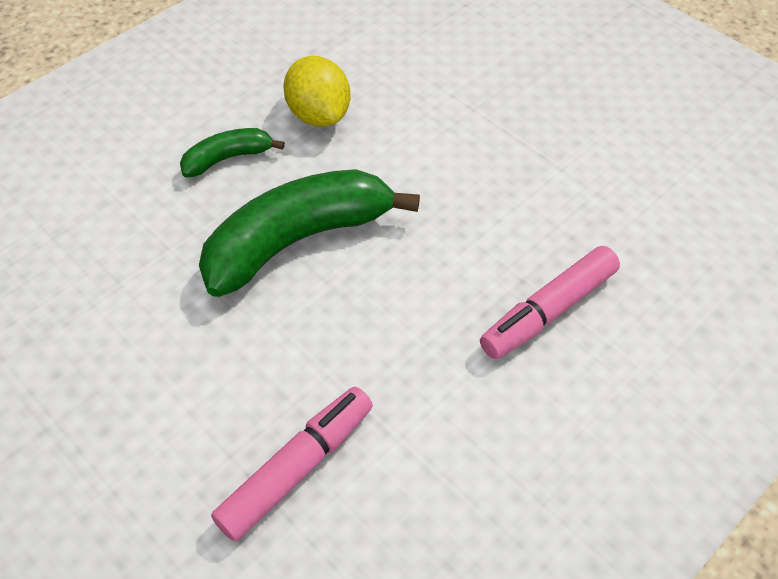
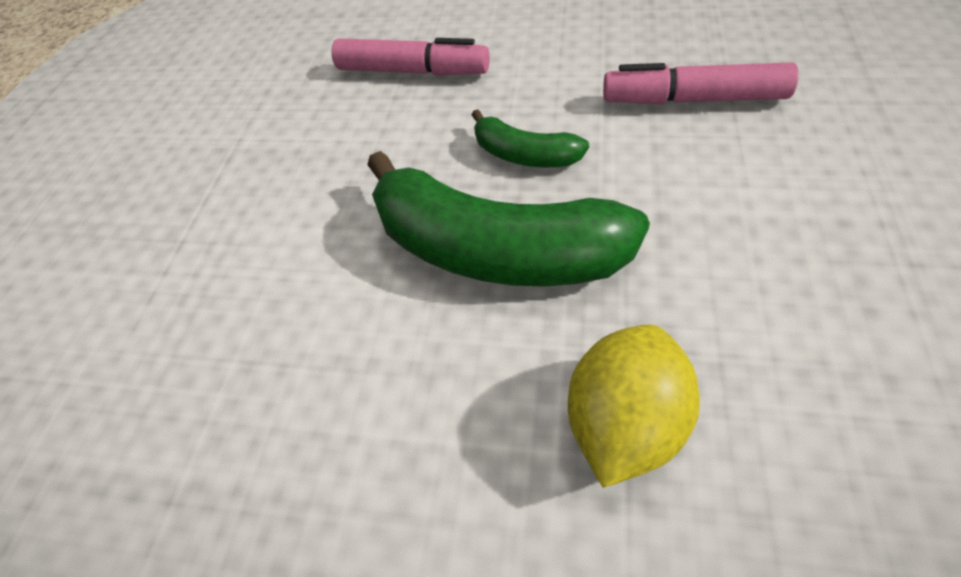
camera: 120 degrees left, 0 degrees up
green banana [180,128,285,178] -> green banana moved to [472,109,589,167]
yellow lemon [283,56,350,127] -> yellow lemon moved to [568,324,700,488]

